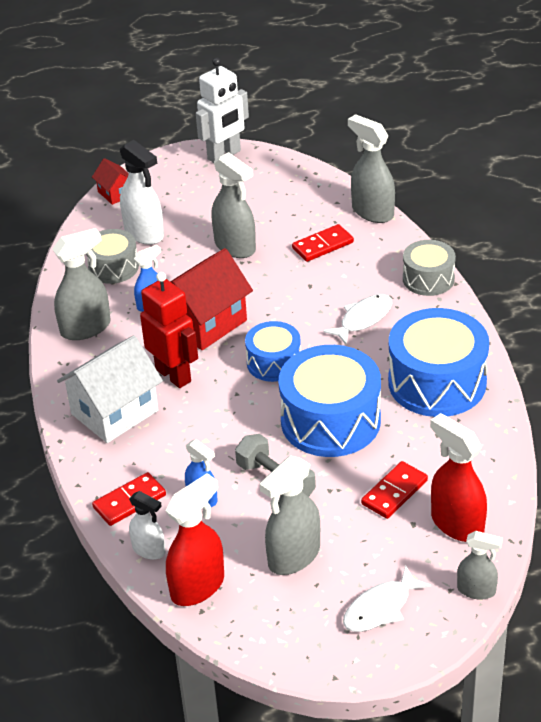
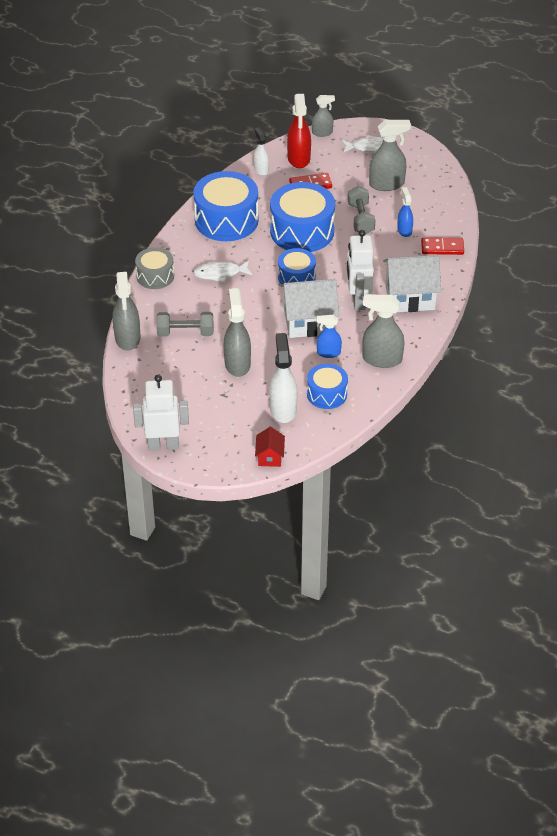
camera: 145 degrees left, 5 degrees up
grey drum [86,229,139,284] -> blue drum [307,364,348,409]
white spray bottle [129,491,166,560] -> white spray bottle moved to [254,127,269,176]
red robot [140,272,198,388] -> white robot [347,230,374,310]
red spray bottle [165,473,224,606] -> none
red house [170,248,253,350] -> white house [280,279,339,338]
red domino [292,224,354,262] -> grey dumbbell [156,312,213,337]
grey spray bottle [457,531,503,600] -> grey spray bottle turned 120 degrees clockwise [312,95,335,137]

